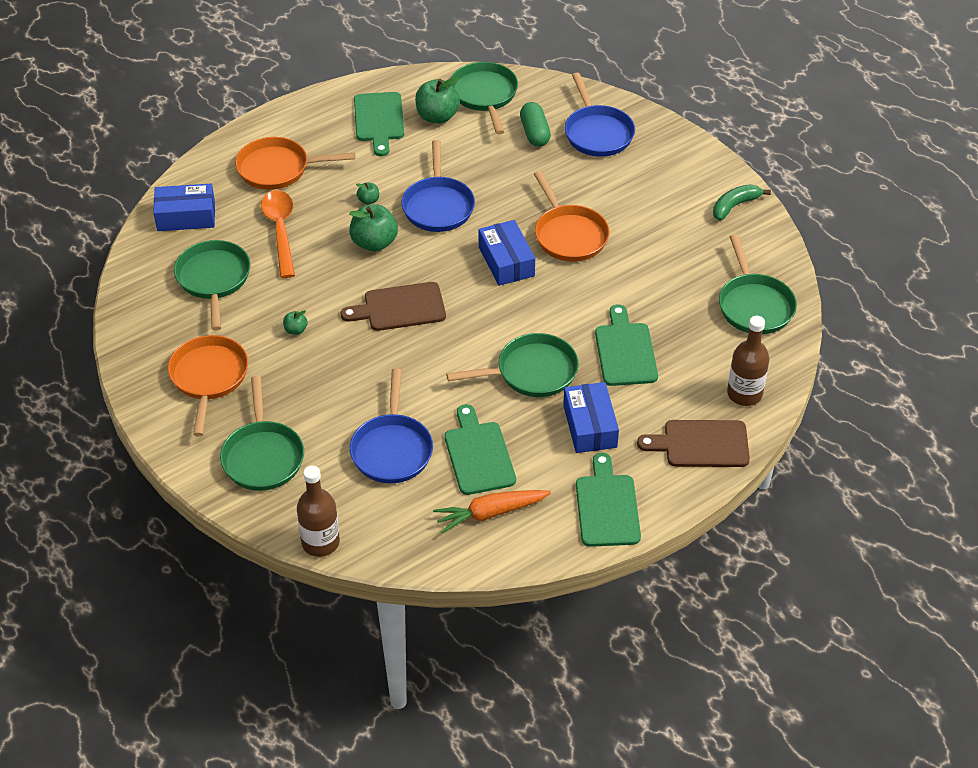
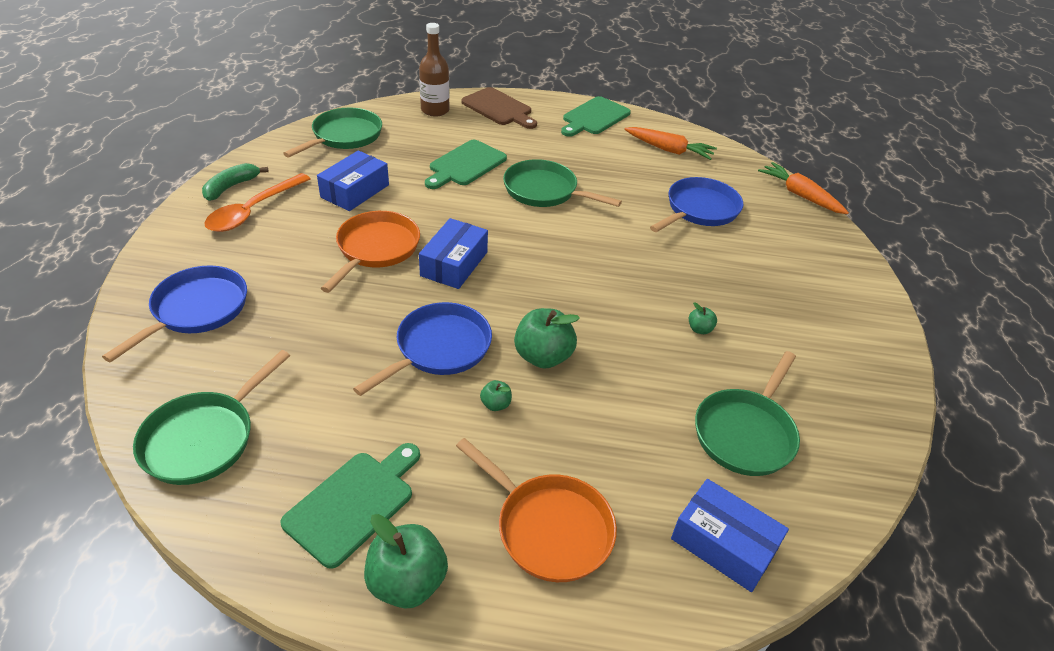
camera: 140 degrees left, 5 degrees down
orange pan [168,335,248,436] -> none
green pan [220,376,304,491] -> none
orange spoon [261,190,295,278] -> orange spoon moved to [204,173,311,232]
brown bottle [297,465,340,557] -> orange carrot [758,162,849,214]
brown cutting board [341,282,446,331] -> none
green apple [415,77,460,124] -> green apple moved to [364,514,448,609]
green cutting board [445,404,516,495] -> none
green capsule [520,102,551,147] -> none
blue box [563,382,619,453] -> blue box moved to [317,150,389,211]
green banana [713,184,771,221] -> green banana turned 120 degrees clockwise [202,163,268,201]

